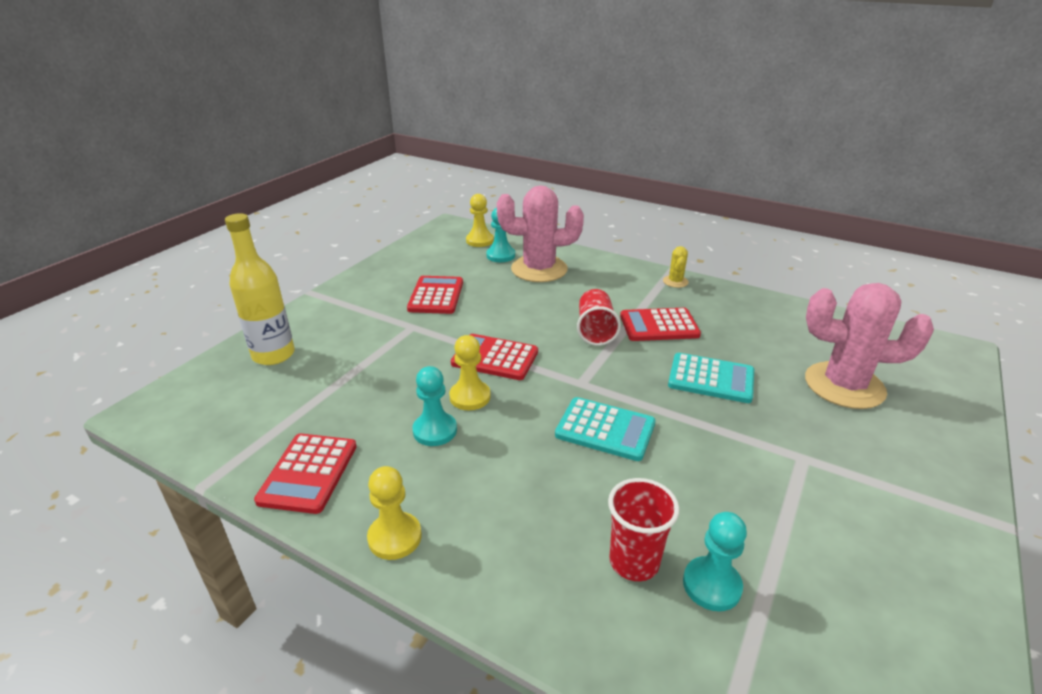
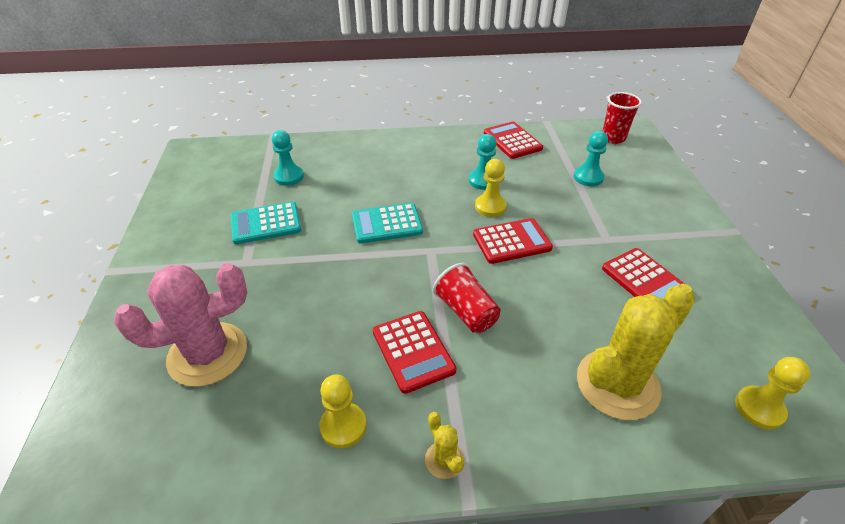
camera: 145 degrees right, 10 degrees up
yellow bottle [225,213,295,365] -> none
yellow pawn [367,466,422,560] -> yellow pawn moved to [319,375,367,448]
turquoise pawn [486,208,515,262] -> turquoise pawn moved to [574,131,608,186]
pink cactus [497,185,584,282] -> yellow cactus [577,284,695,420]
red cup [608,478,680,581] -> red cup moved to [603,92,642,144]
red calculator [620,308,701,341] -> red calculator turned 105 degrees clockwise [373,311,456,394]
turquoise calculator [668,353,754,403] -> turquoise calculator moved to [231,202,301,244]

